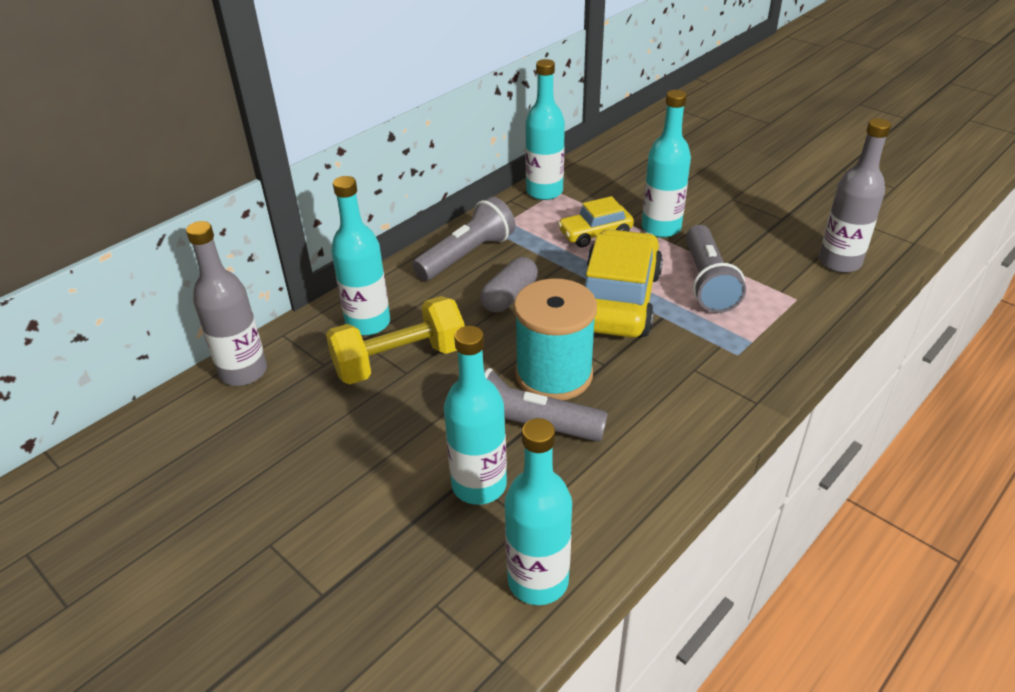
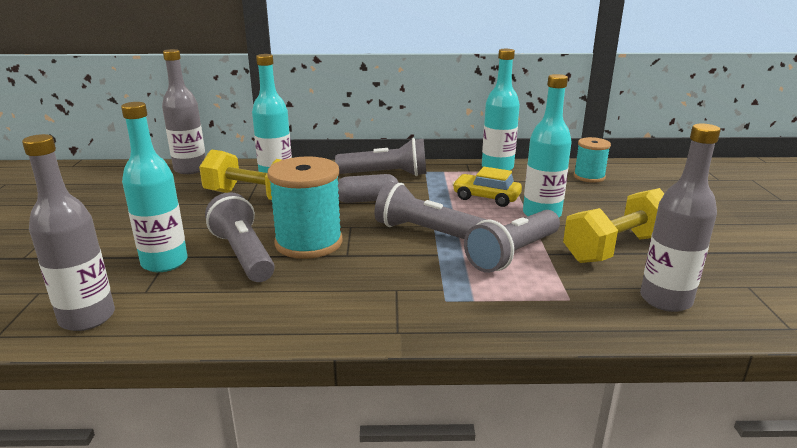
camera: 45 degrees right, 15 degrees down
turquoise bottle [505,418,572,605] -> grey bottle [22,134,115,331]
yellow car [584,229,663,338] -> grey flashlight [374,181,487,239]
none -> yellow dumbbell [563,188,665,263]
none -> turquoise spool [574,137,611,182]

